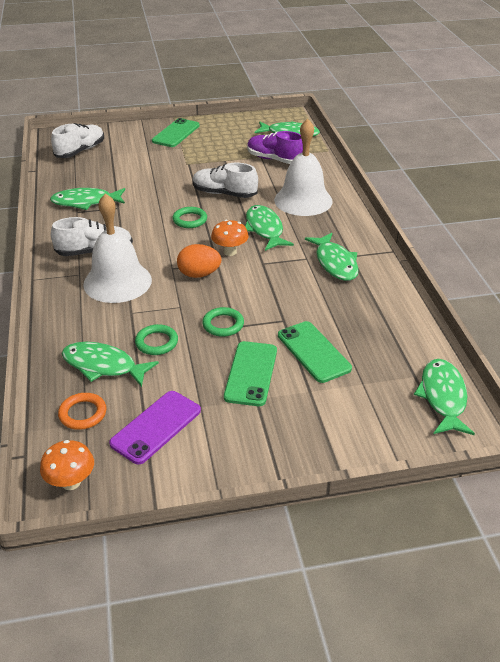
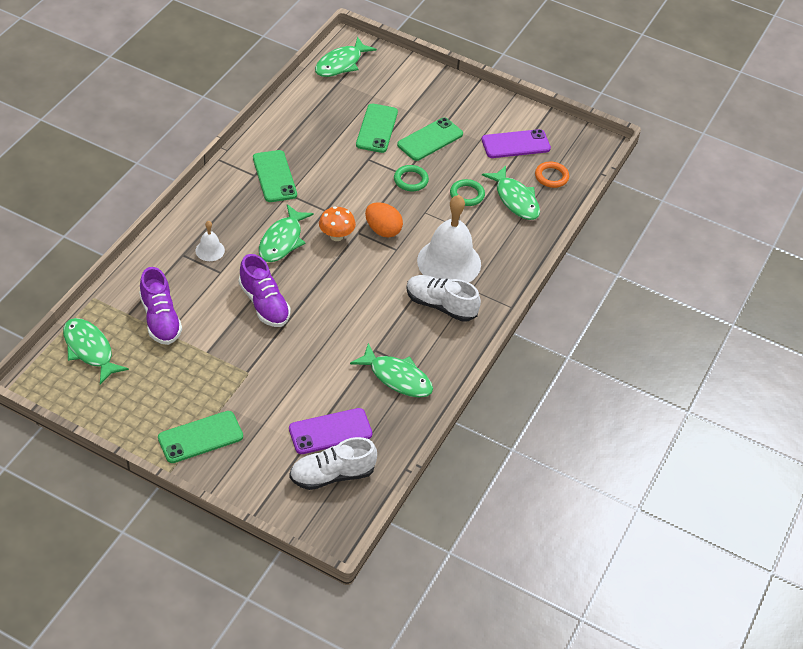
camera: 145 degrees left, 10 degrees up
orange mushroom [40,440,94,490] -> none
green ring [173,207,207,228] -> none
white shoe [192,163,258,198] -> purple shoe [239,254,291,327]
white bell [274,119,333,216] -> white bell [196,221,225,261], size x0.45
green fish [305,233,359,281] -> green phone [253,150,297,202]
none -> purple phone [289,408,372,454]

